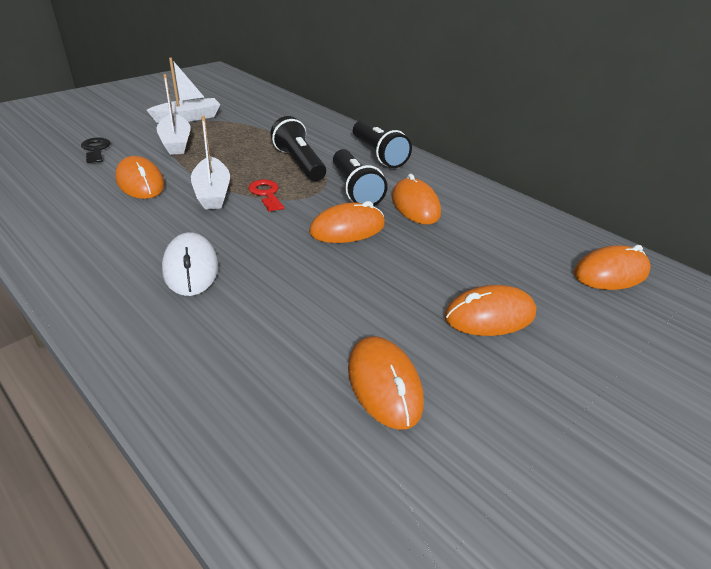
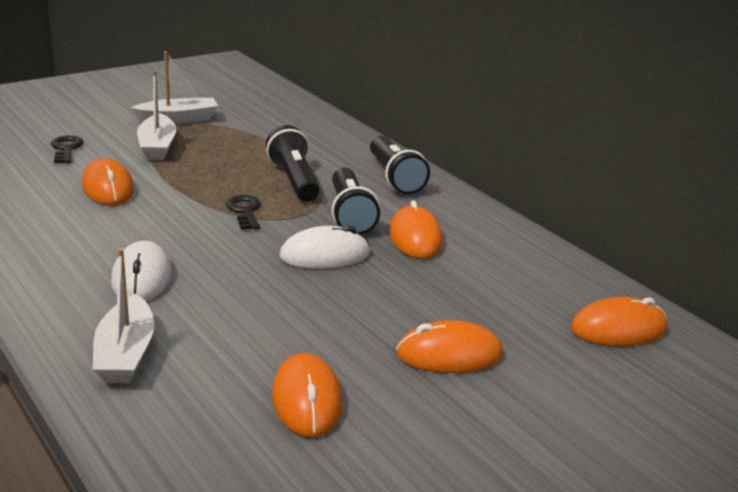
camera: 10 degrees right, 10 degrees down
white boat [191,116,230,210] -> white boat moved to [93,248,154,383]
red key [249,179,284,212] -> black key [226,195,261,230]
orange mouse [309,201,385,243] -> white mouse [279,225,370,269]

